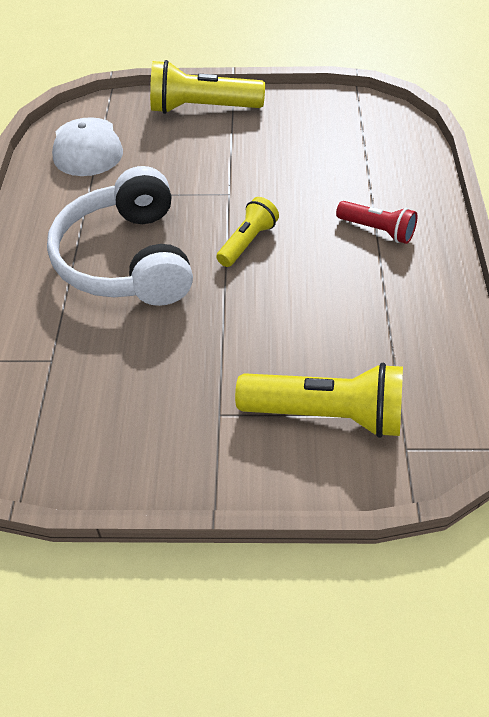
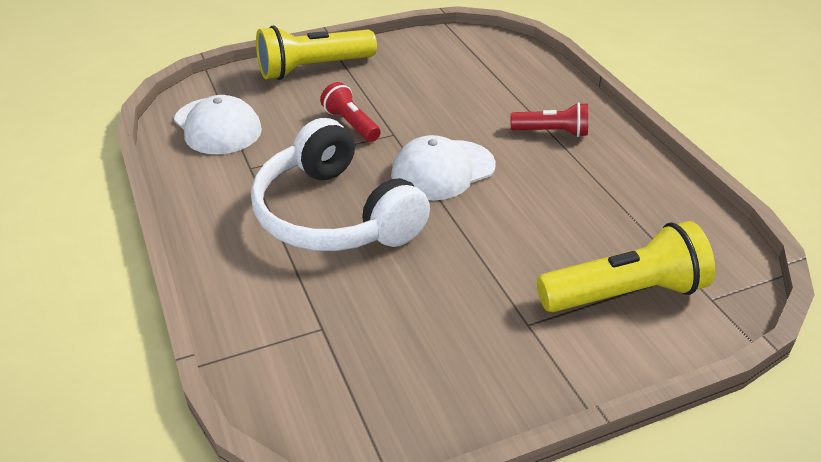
camera: 25 degrees left, 10 degrees down
yellow flashlight [216,197,279,267] -> white cap [391,135,496,200]
none -> red flashlight [320,82,381,142]

